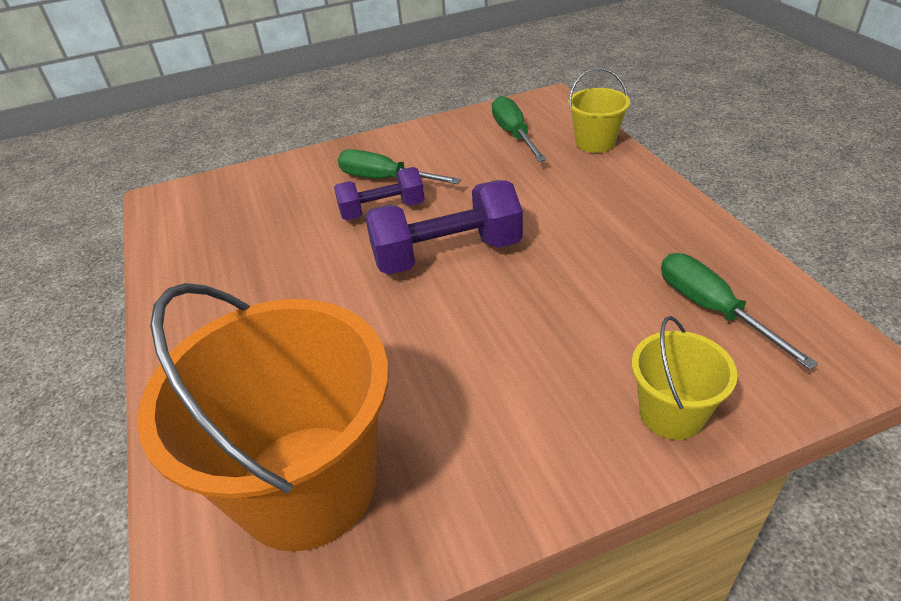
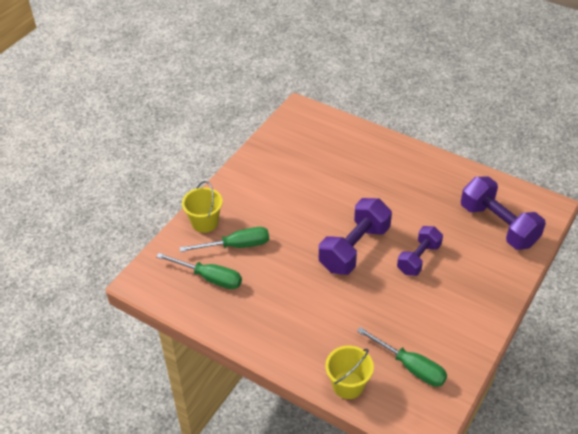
camera: 140 degrees right, 5 degrees up
orange bucket [137,283,389,551] -> none
green screwdriver [338,149,461,184] -> green screwdriver moved to [180,227,269,252]
none -> purple dumbbell [461,176,546,250]

